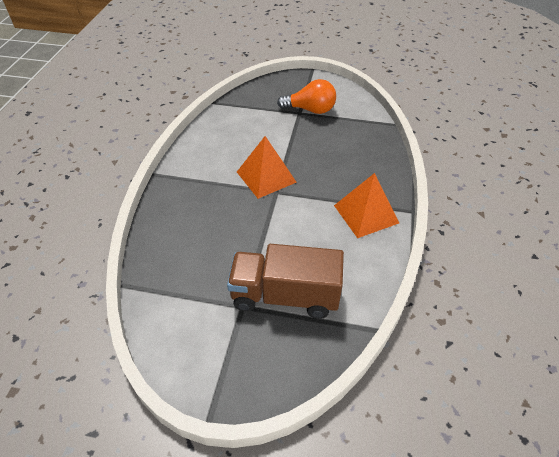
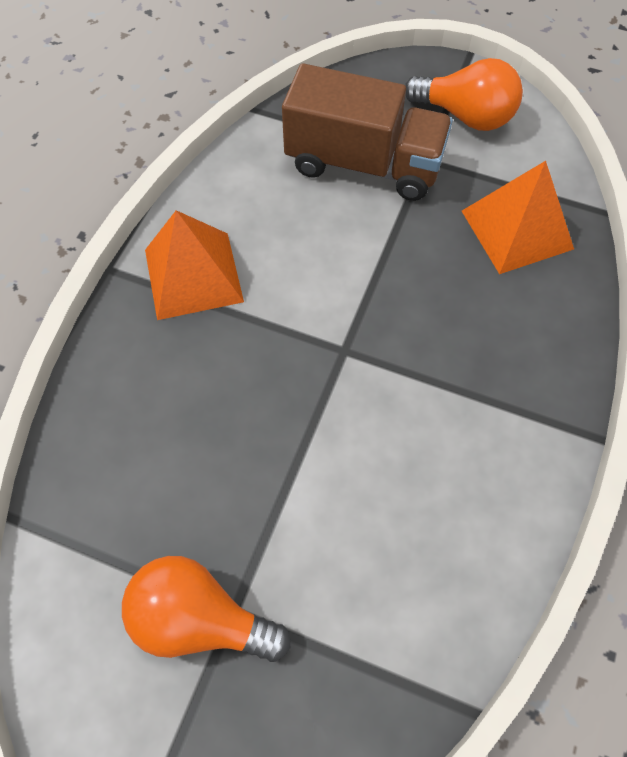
camera: 170 degrees left, 15 degrees up
orange pyramid [237,136,297,199] -> orange pyramid moved to [462,161,574,274]
none -> orange light bulb [405,58,523,131]

